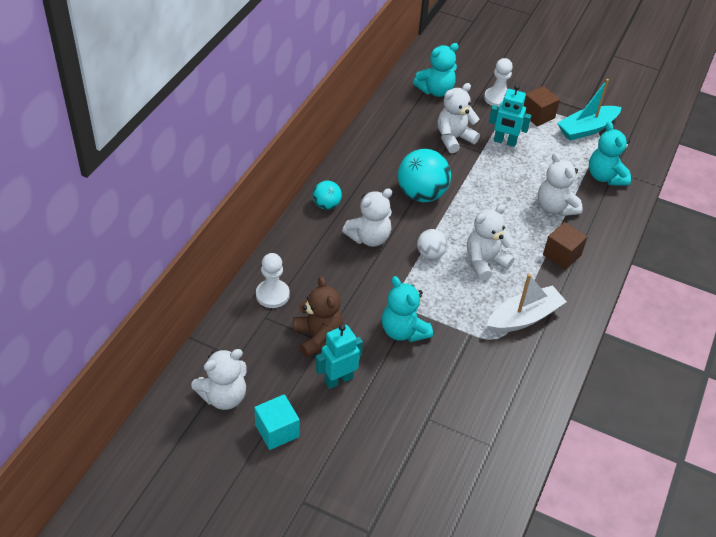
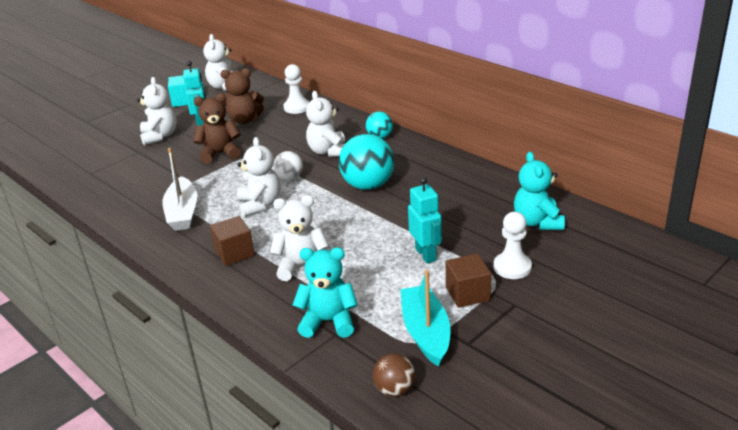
camera: 115 degrees right, 15 degrees down
turquoise teddy bear [382,276,433,342] -> brown teddy bear [194,93,241,164]
white teddy bear [438,83,480,153] -> white teddy bear moved to [137,77,177,145]
turquoise robot [489,85,531,147] -> turquoise robot turned 120 degrees clockwise [408,177,442,263]
none -> brown ball [373,353,415,397]

